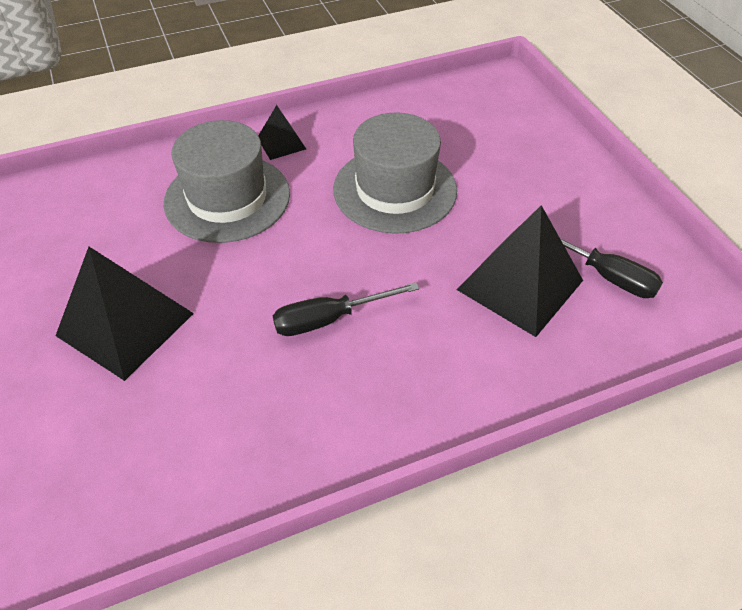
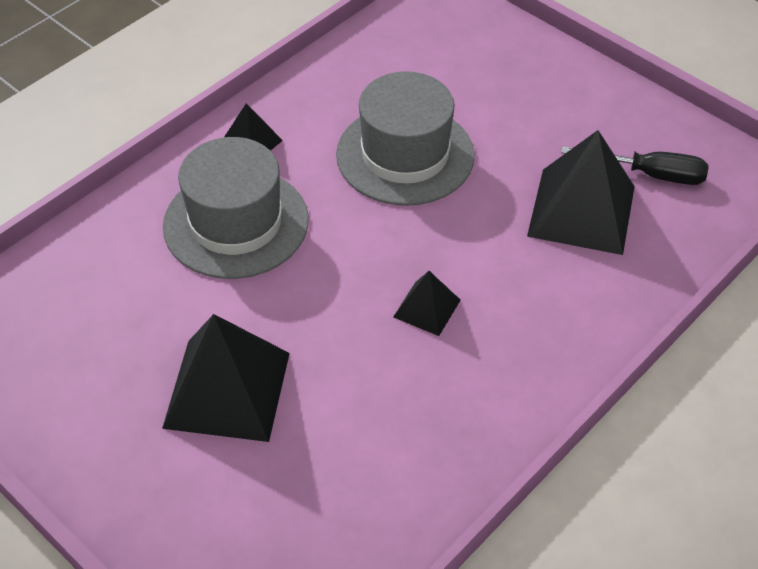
camera: 25 degrees left, 0 degrees up
black screwdriver [273,282,419,336] -> black pyramid [393,271,461,336]

